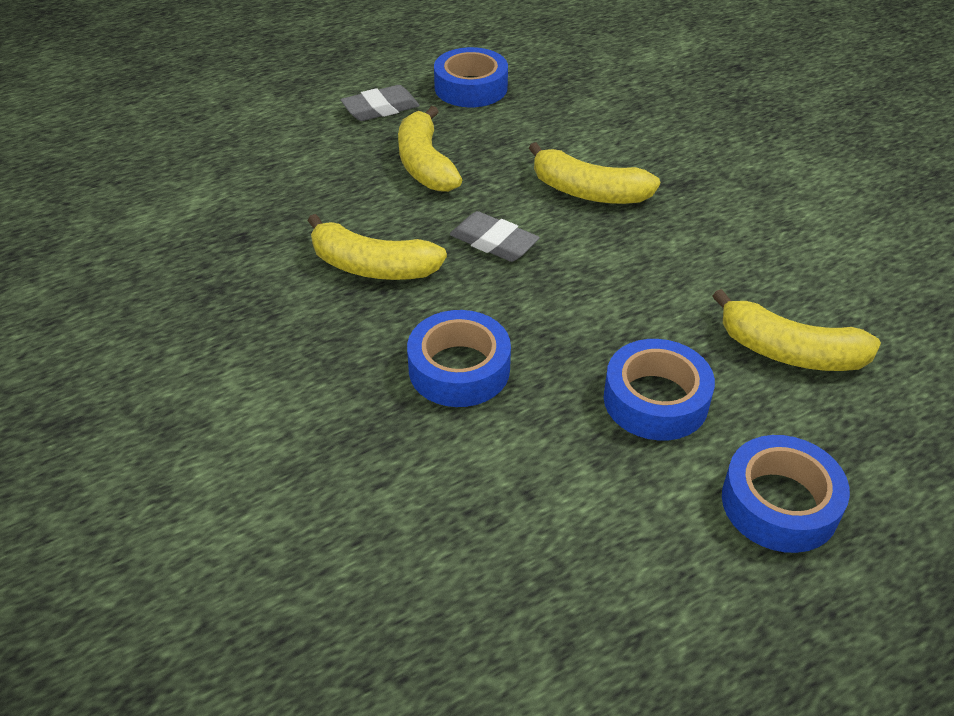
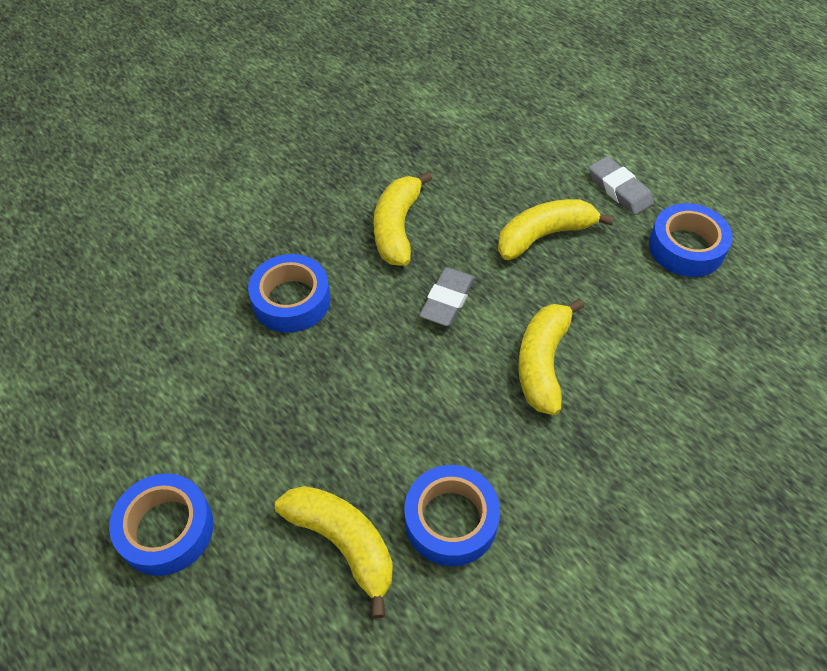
camera: 80 degrees right, 10 degrees up
blue tape [604,339,715,441] -> blue tape moved to [405,465,500,566]
yellow banana [713,289,881,371] -> yellow banana turned 120 degrees clockwise [275,486,393,618]

